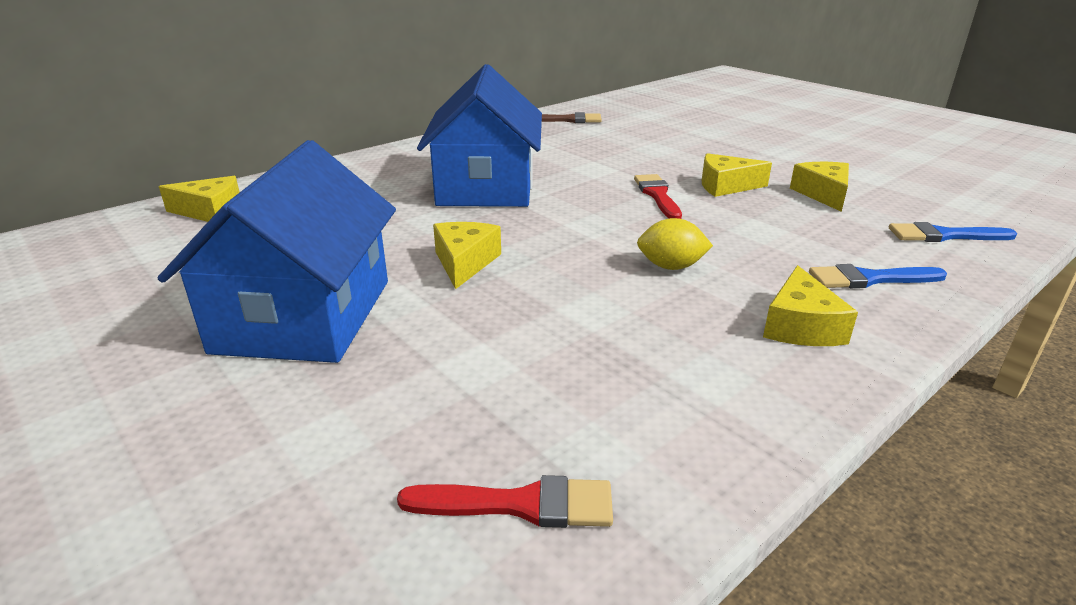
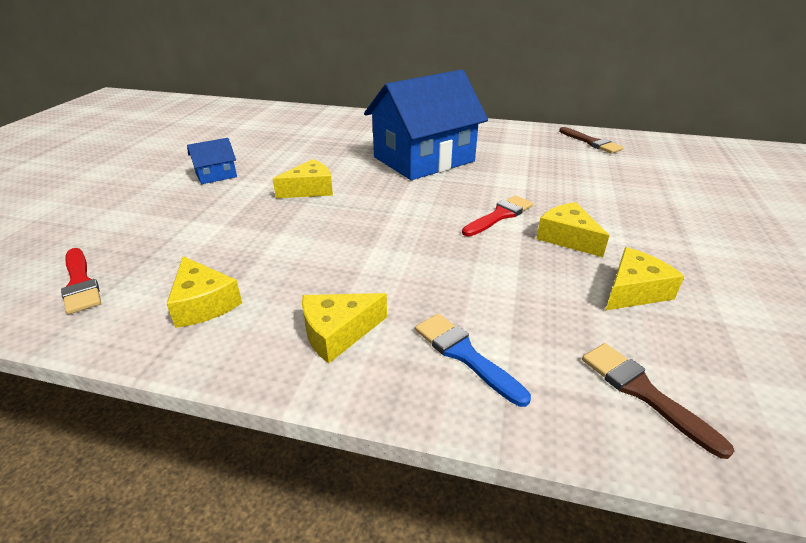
camera: 55 degrees right, 5 degrees up
blue house [158,140,396,363] -> blue house [187,138,237,184], size x0.42
yellow cheese [159,176,240,222] -> yellow cheese moved to [167,256,242,328]
yellow lemon [637,218,713,270] -> none
blue brush [889,222,1017,242] -> brown brush [582,343,734,459]

